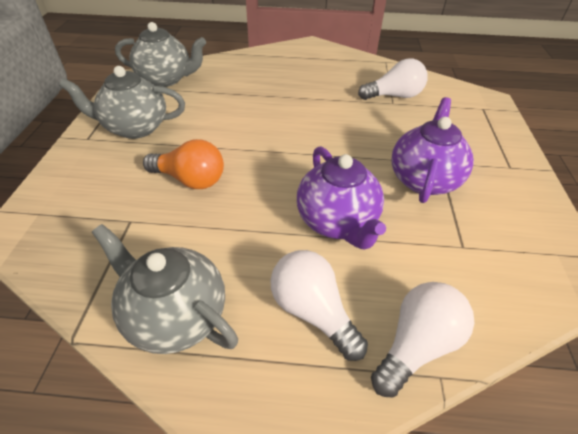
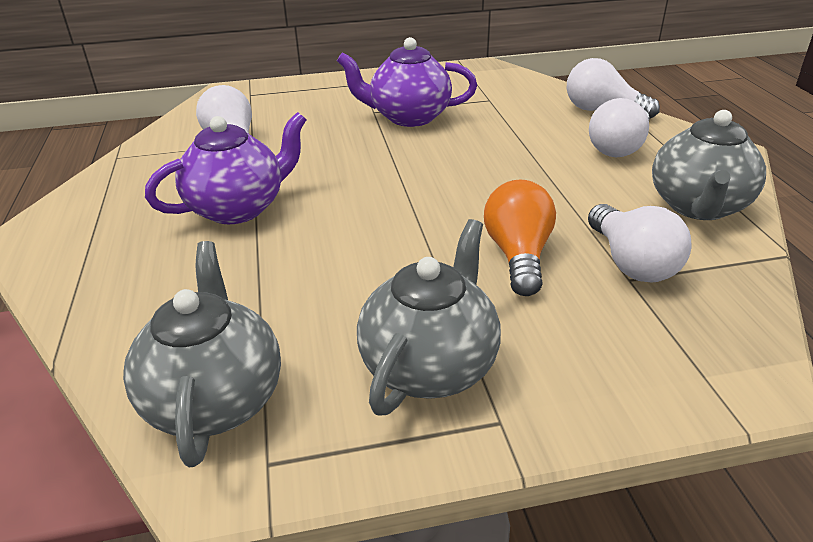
camera: 105 degrees left, 10 degrees down
grey teapot [59,66,185,139] -> grey teapot turned 135 degrees counterclockwise [357,219,501,416]
purple teapot [297,146,386,250] -> purple teapot moved to [145,112,306,224]
none -> white light bulb [588,204,691,283]

